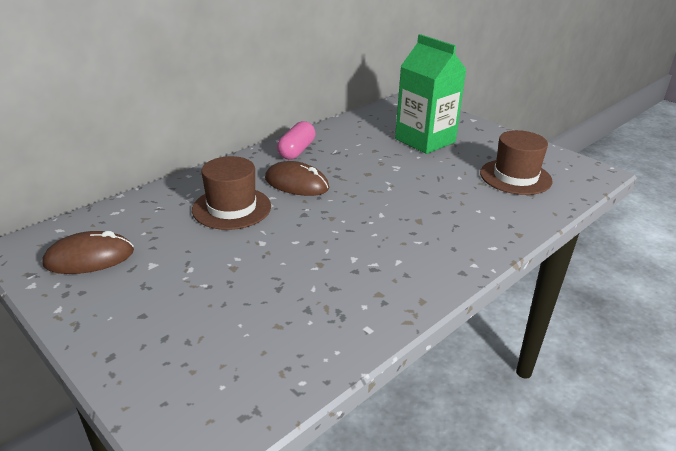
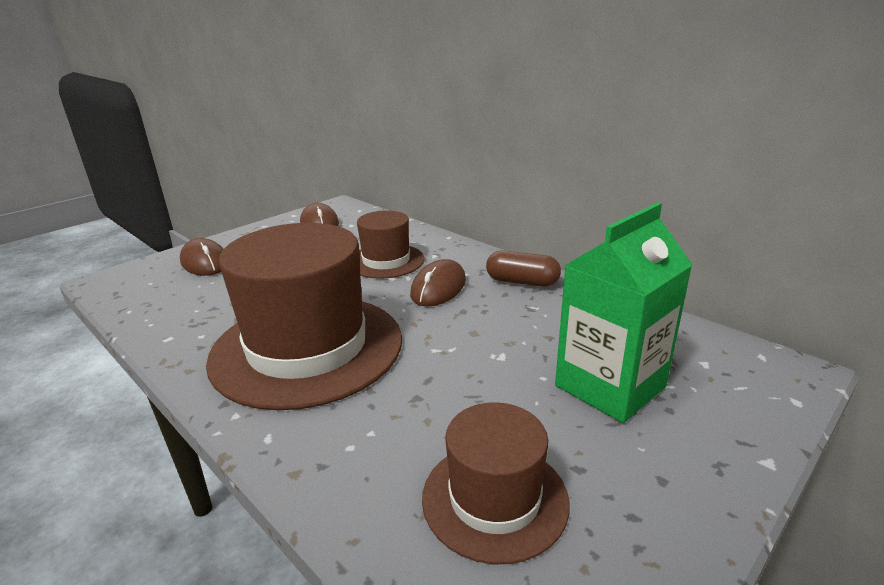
camera: 90 degrees right, 5 degrees down
pink capsule [277,121,316,159] -> brown capsule [486,251,561,287]
none -> brown mouse [180,238,223,276]
none -> brown hat [206,223,402,410]

